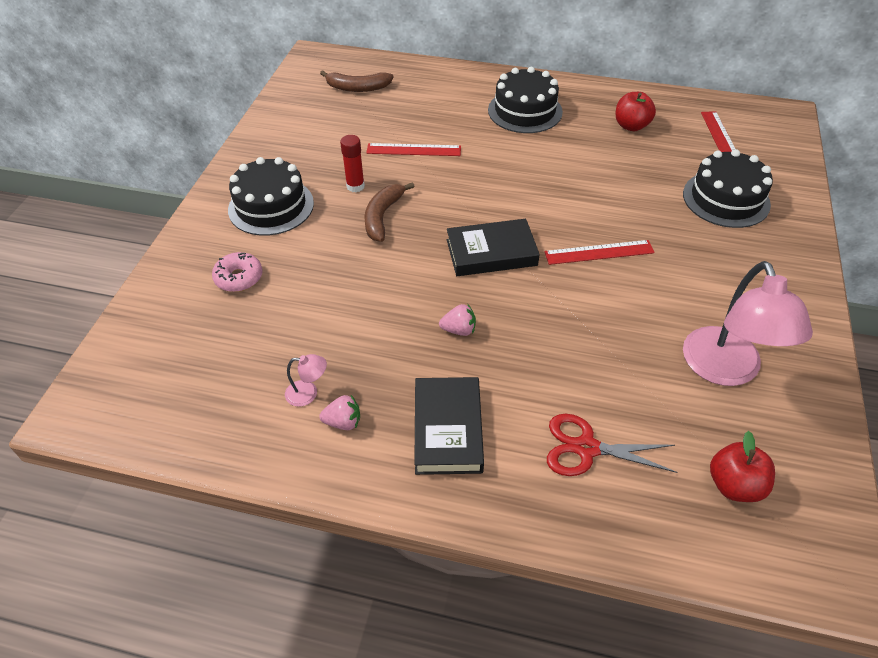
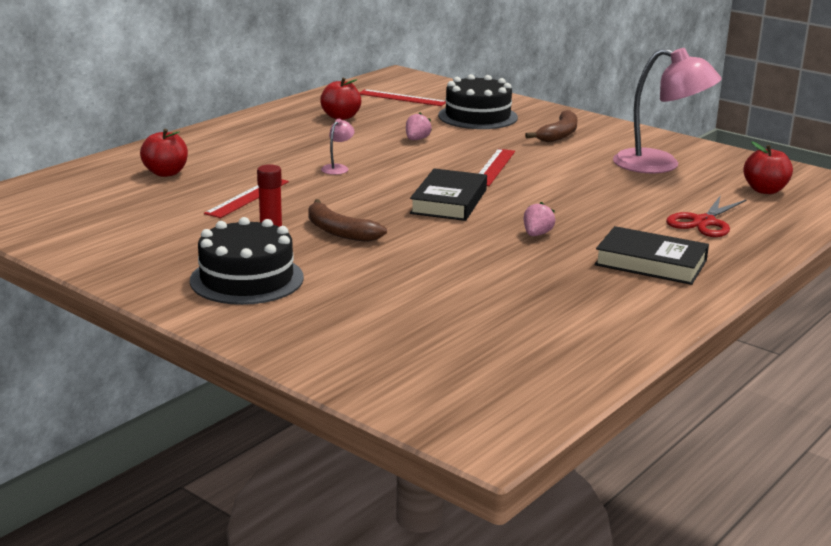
camera: 65 degrees left, 25 degrees down
pink donut [212,252,263,292] -> none
pink lamp [285,354,327,407] -> pink lamp moved to [321,119,355,175]
pink strawberry [319,395,360,430] -> pink strawberry moved to [406,113,432,140]
brown banana [320,70,393,92] -> brown banana moved to [525,110,577,142]
black cake [488,67,563,133] -> none
none -> red apple [140,129,188,177]

